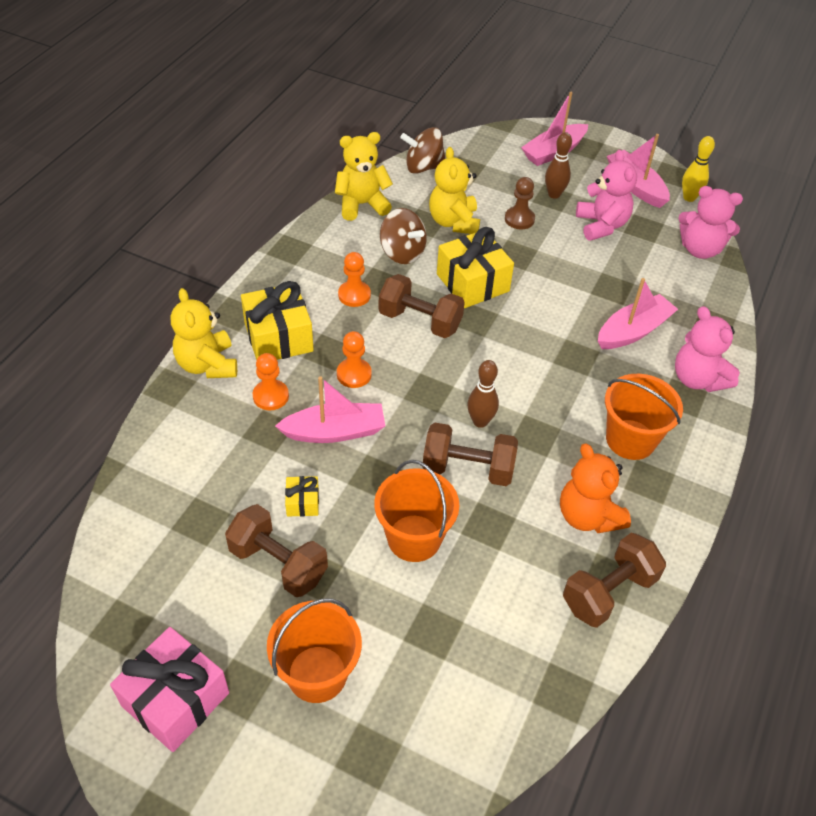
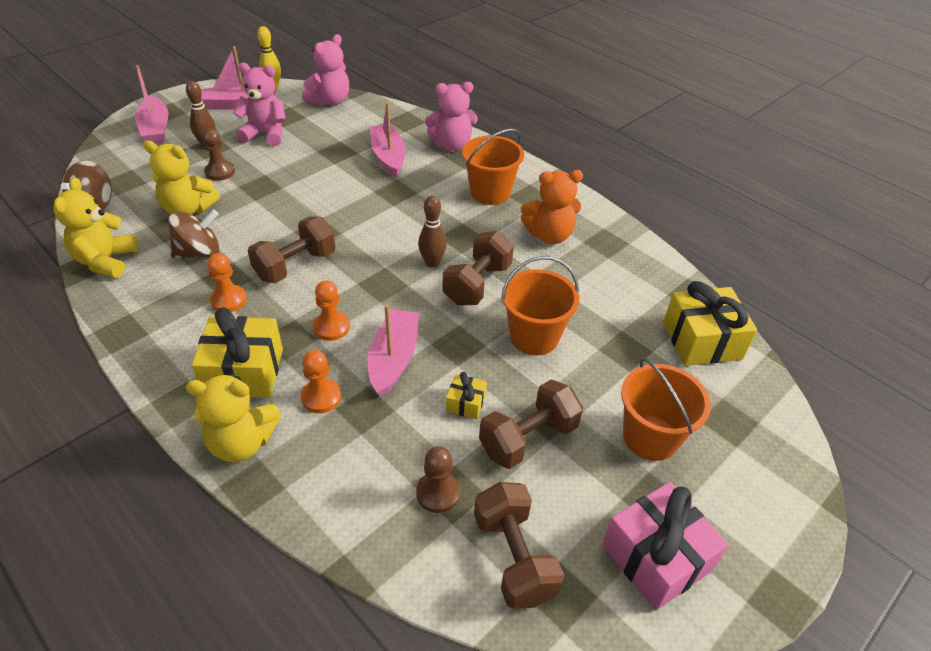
camera: 70 degrees left, 5 degrees down
yellow gift [437,227,514,308] -> yellow gift moved to [663,281,757,366]
brown dumbbell [563,533,666,628] -> brown dumbbell moved to [474,482,564,609]
none -> brown pawn [416,446,460,513]

